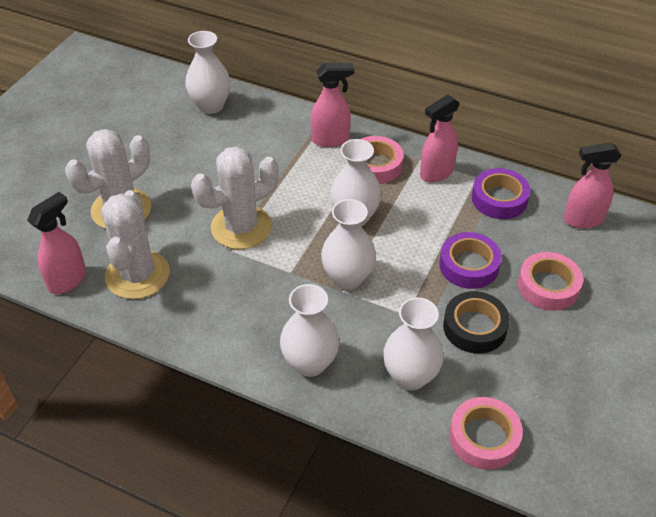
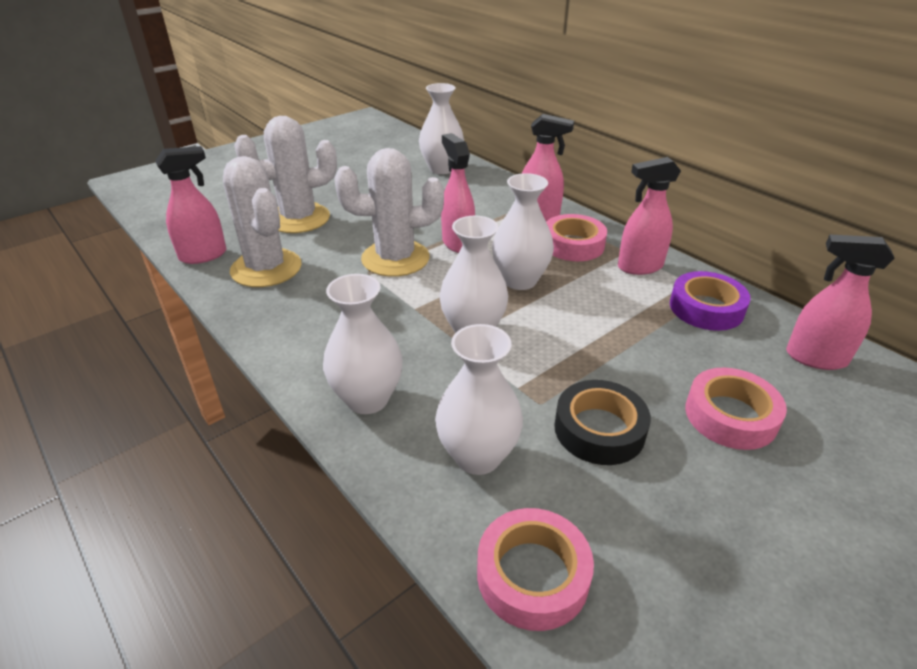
camera: 25 degrees right, 10 degrees down
white cactus [101,190,170,299] -> white cactus turned 60 degrees counterclockwise [223,156,301,287]
purple tape [439,232,502,289] -> none
none -> pink spray bottle [441,133,475,253]

